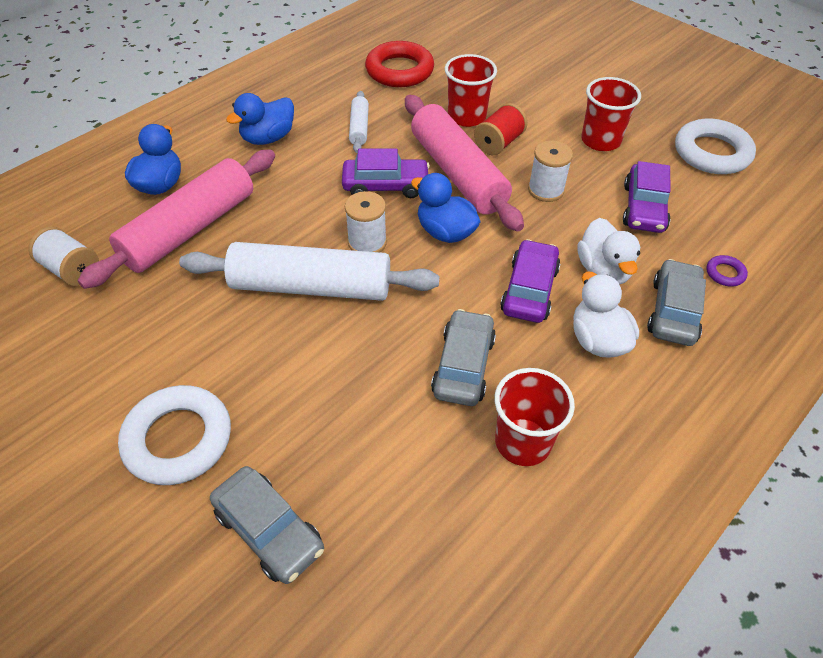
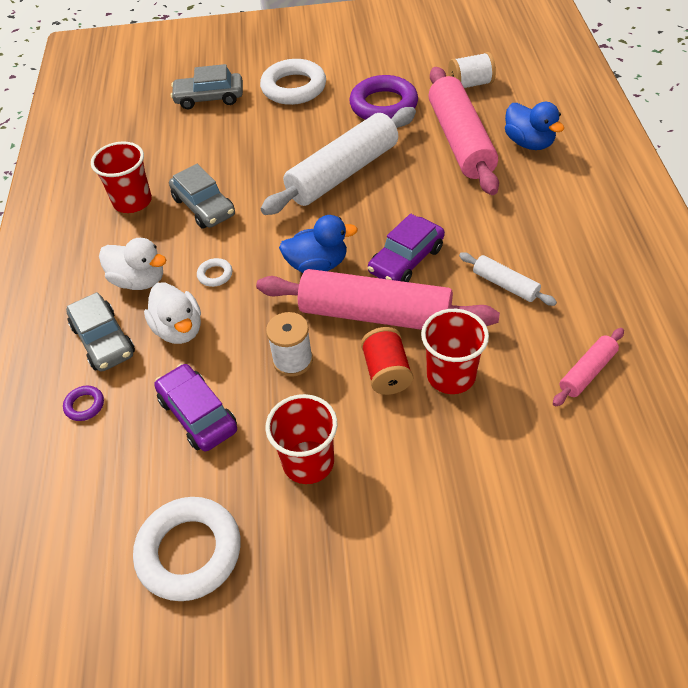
camera: 135 degrees right, 0 degrees up
blue duck [226,93,294,145] -> none
white spool [345,191,387,252] -> none
red ring [365,41,434,87] -> pink rolling pin [553,328,624,406]
purple car [500,239,560,323] -> white ring [197,258,232,287]
white duck [577,218,640,285] -> white duck turned 150 degrees counterclockwise [144,282,201,344]
none -> purple ring [349,75,418,120]

